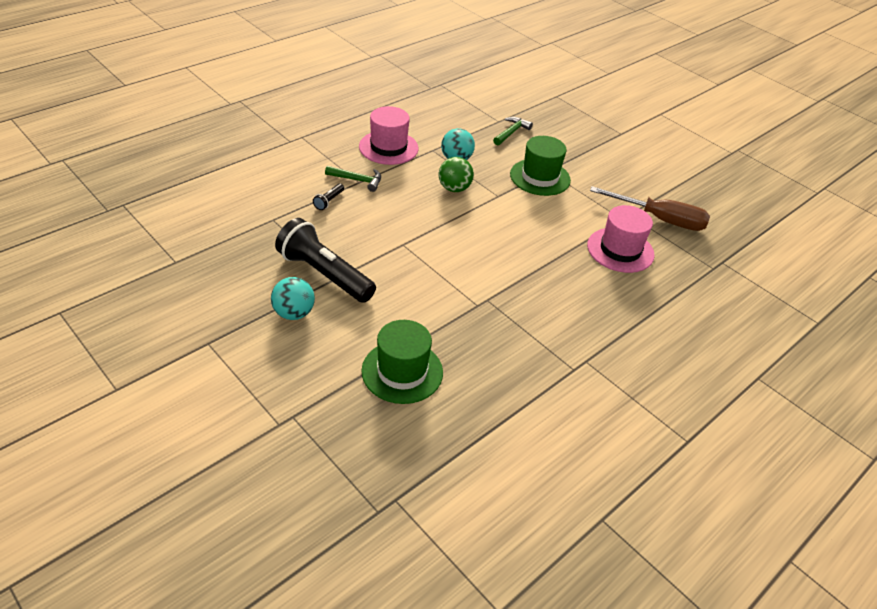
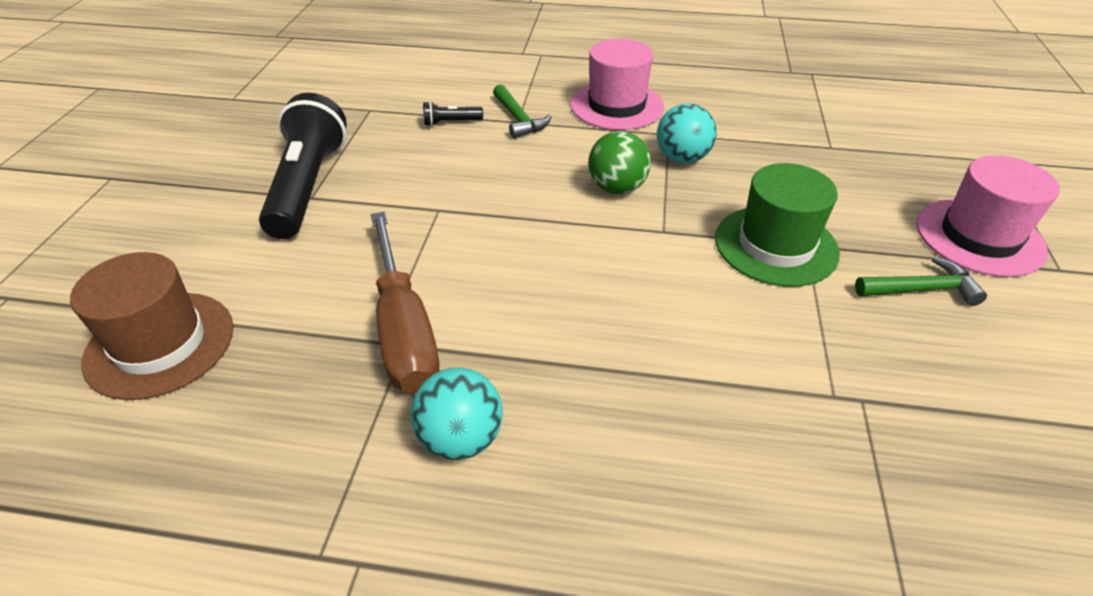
camera: 55 degrees right, 0 degrees up
turquoise ball [271,277,315,320] -> turquoise ball moved to [411,368,503,460]
green hat [361,320,443,404] -> brown hat [70,252,233,400]
green hammer [493,117,533,145] -> green hammer moved to [855,256,987,306]
pink hat [587,205,655,273] -> pink hat moved to [916,155,1060,277]
brown screwdriver [590,186,710,231] -> brown screwdriver moved to [371,212,440,393]

